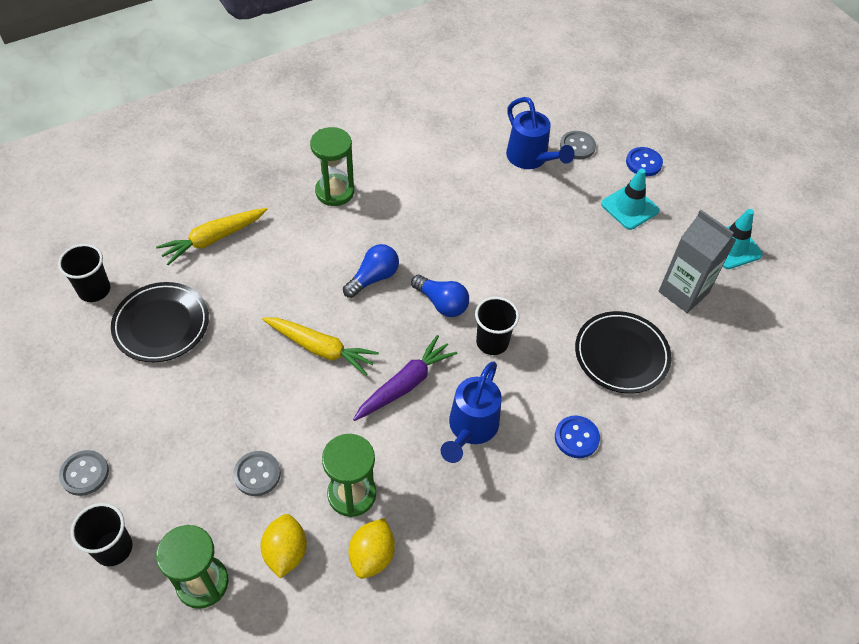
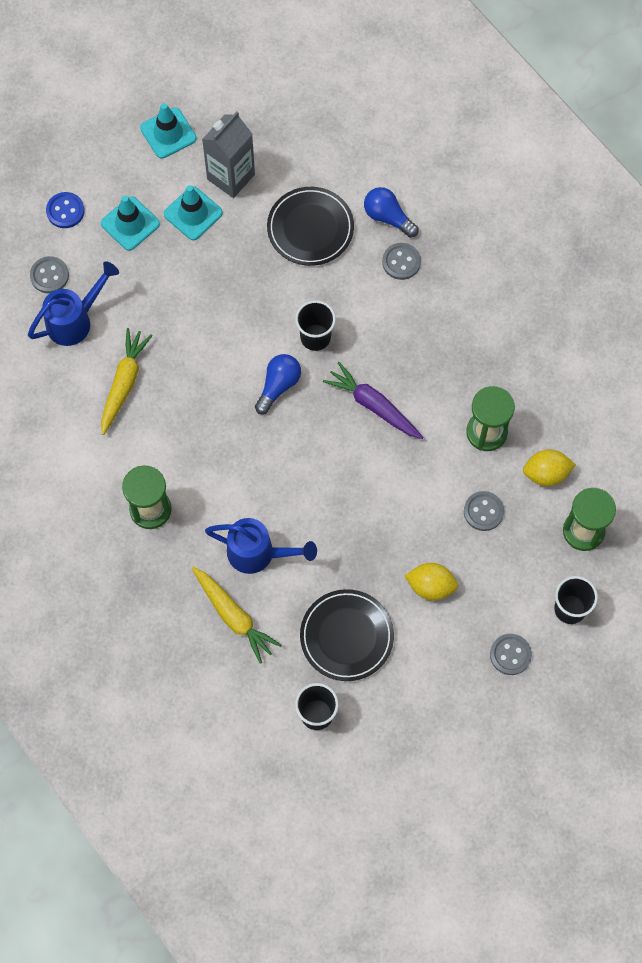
camera: 95 degrees left, 15 degrees up
yellow carrot [262,317,379,376] -> yellow carrot moved to [101,328,153,435]
blue light bulb [343,244,399,298] -> blue light bulb moved to [364,187,419,238]
yellow lemon [348,518,395,579] -> yellow lemon moved to [405,563,458,600]
blue watering can [441,361,502,463] -> blue watering can moved to [205,518,317,574]
blue button [555,415,600,458] -> grey button [382,243,421,280]
none -> turquoise traffic cone [164,185,223,240]

